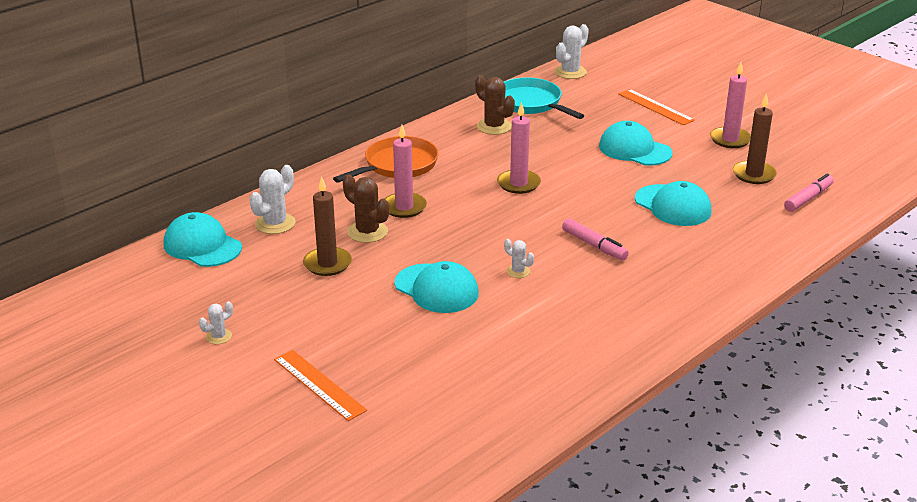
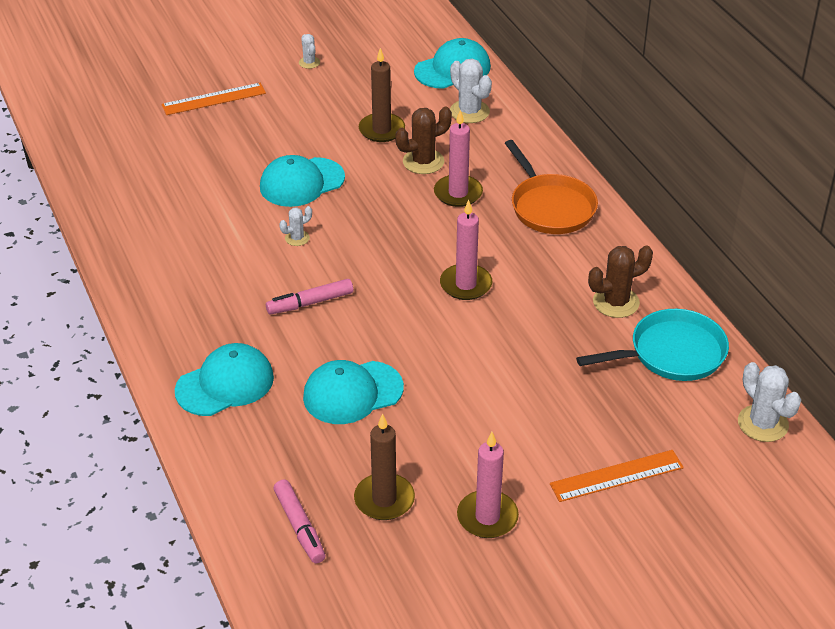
camera: 110 degrees right, 10 degrees up
turquoise cap [599,121,673,166] -> turquoise cap moved to [175,343,274,416]

